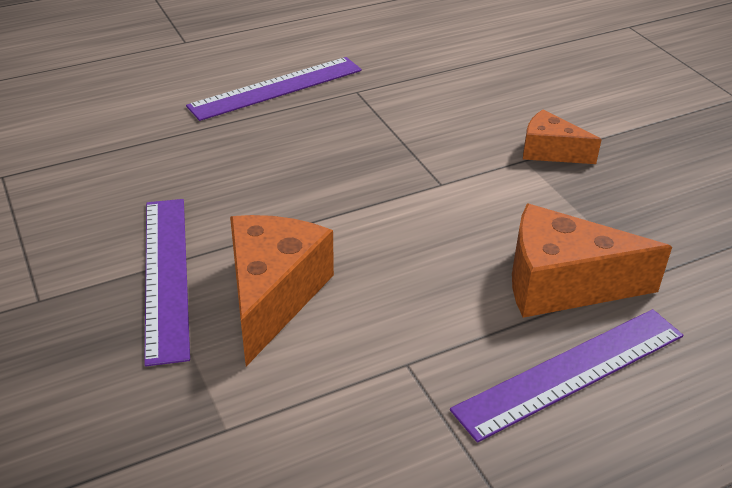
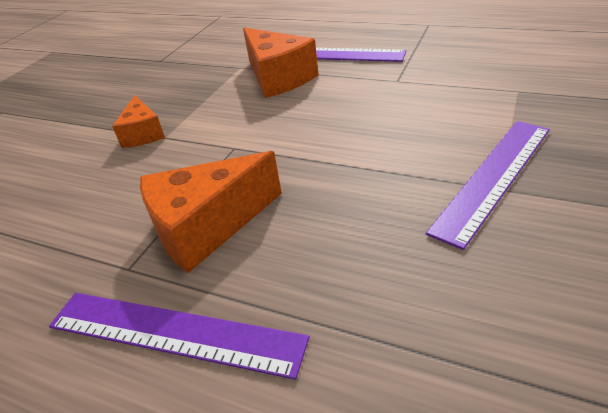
camera: 125 degrees left, 0 degrees up
orange cheese [230,215,334,366] -> orange cheese moved to [140,151,282,273]

